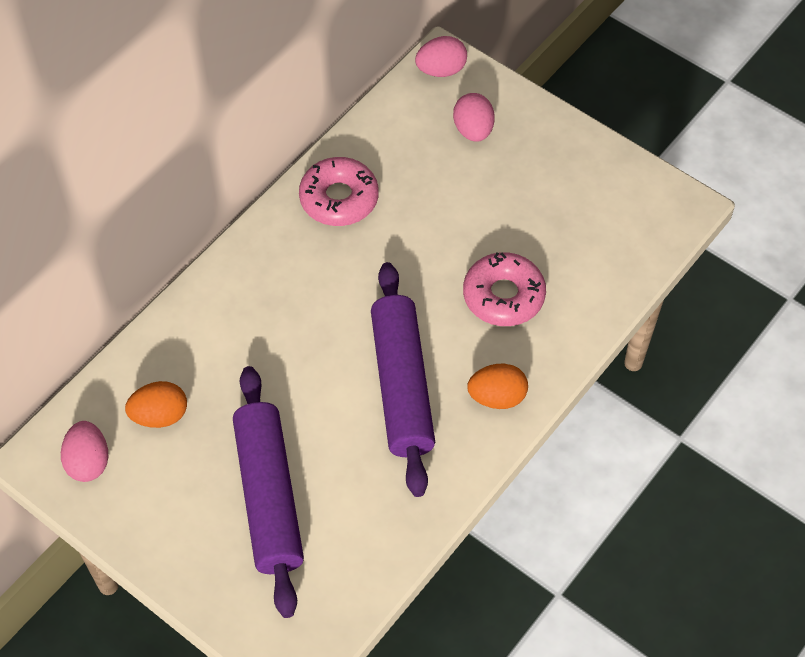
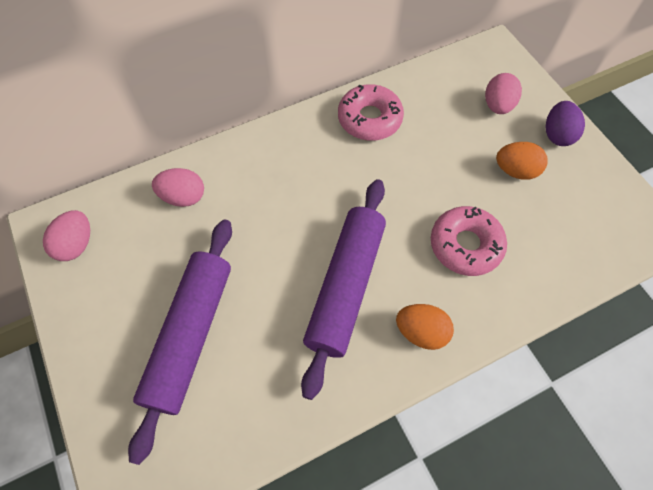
camera: 25 degrees right, 5 degrees up
orange egg [125,381,187,428] -> orange egg moved to [496,142,548,180]
pink egg [415,36,467,77] -> pink egg moved to [152,168,204,207]
none -> purple egg [546,101,585,146]

